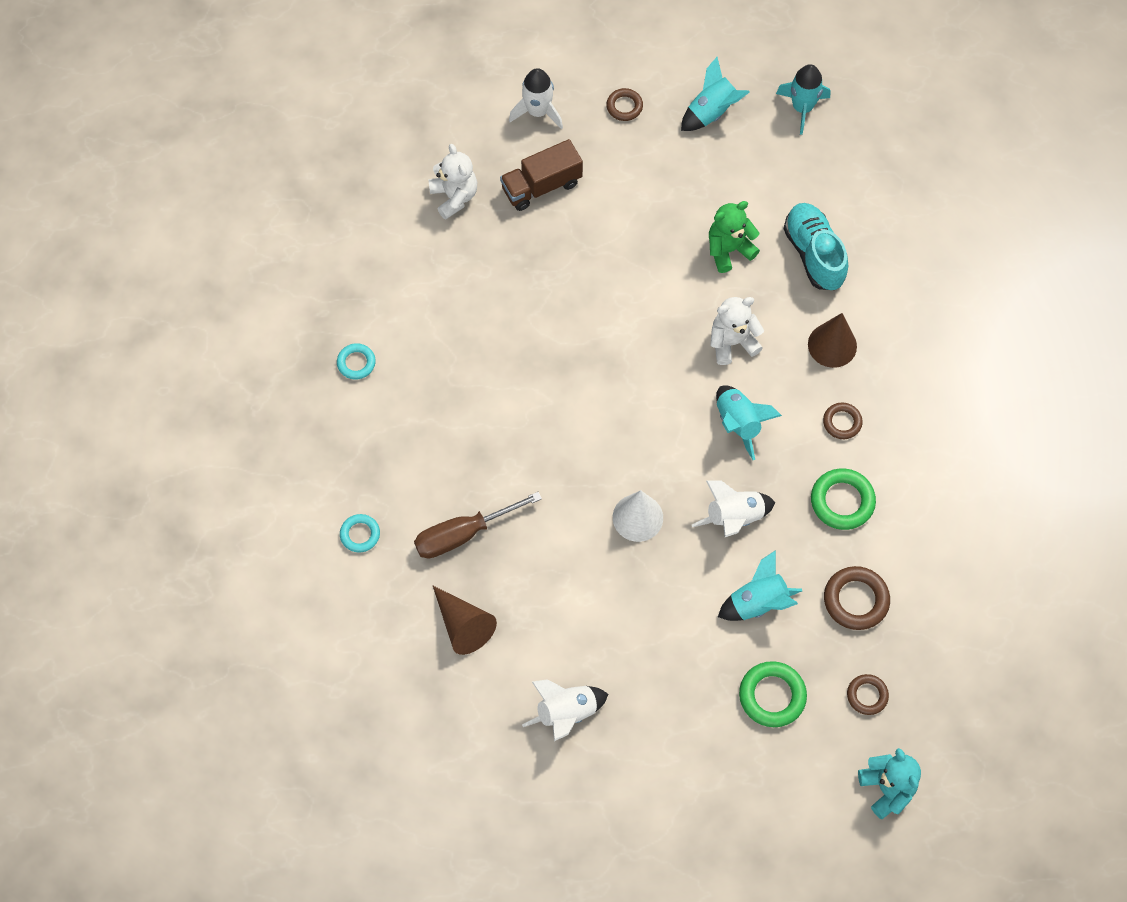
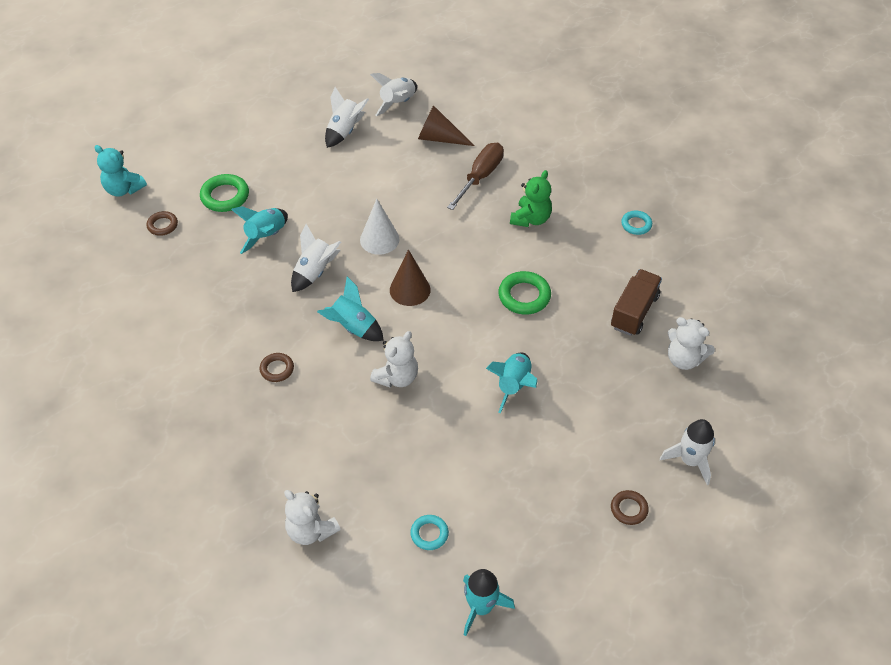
camera: 145 degrees right, 15 degrees down
turquoise ring [340,514,380,552] -> turquoise ring moved to [410,515,449,550]
brown truck [500,139,583,211] -> brown truck moved to [611,269,662,336]
turquoise rocket [681,57,749,131] -> turquoise rocket moved to [486,352,538,413]
green teddy bear [709,201,760,273] -> green teddy bear moved to [510,170,552,227]
turquoise shoe [783,203,848,290] -> none
brown cone [808,313,857,368] -> brown cone moved to [390,249,431,306]
green ring [811,468,876,530] -> green ring moved to [498,271,551,315]
brown ring [824,566,890,630] -> none
none -> white teddy bear [284,490,341,545]
none -> white rocket [370,73,417,116]

